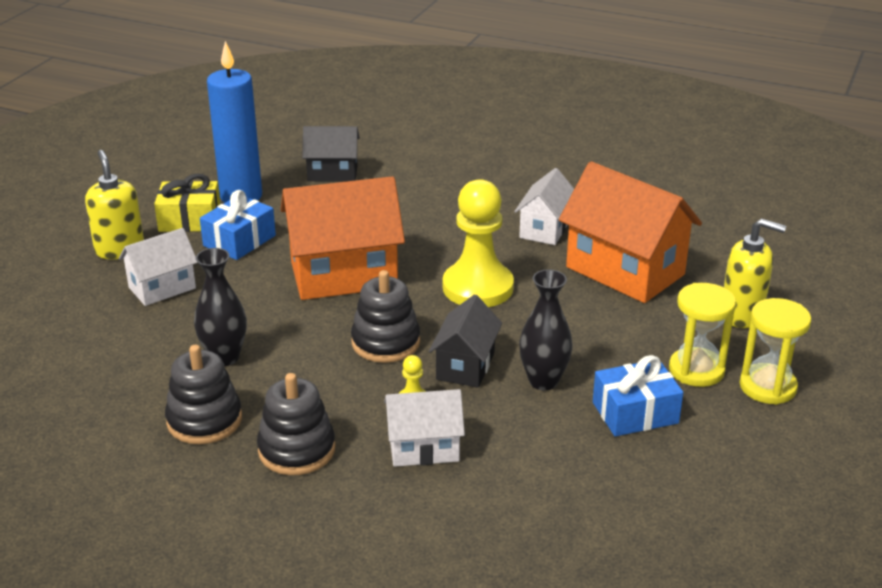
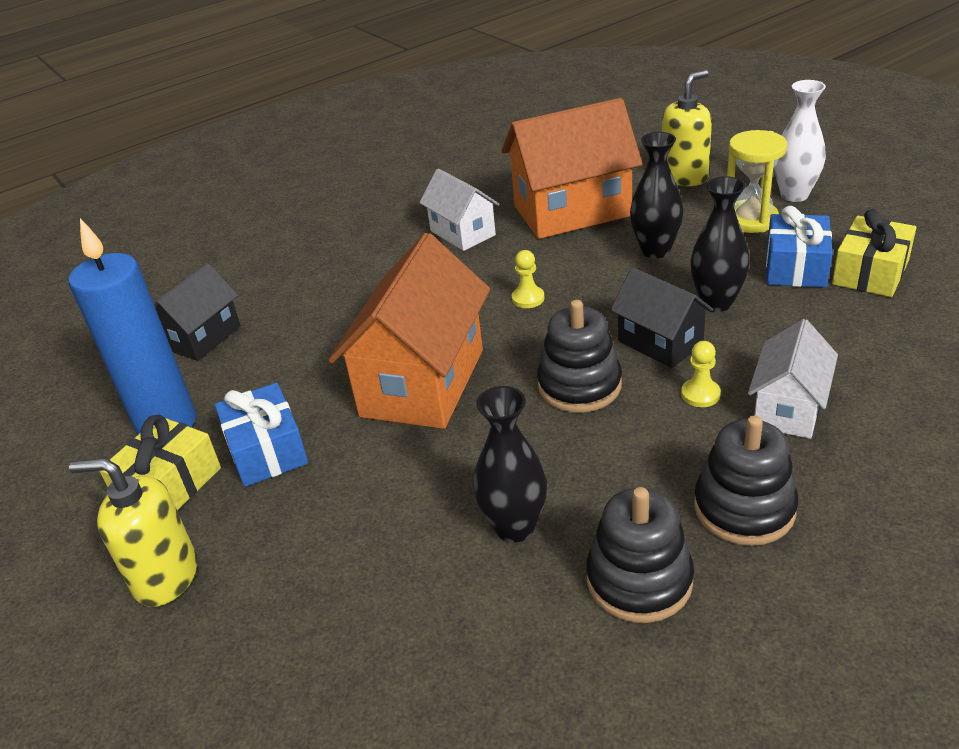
camera: 55 degrees left, 5 degrees up
white house [119,228,198,306] -> none
yellow pawn [443,179,514,307] -> yellow pawn [512,250,545,308], size x0.41
yellow hourglass [739,298,811,405] -> white vase [774,80,826,202]
none -> black vase [630,132,684,258]
none -> yellow gift [832,209,916,297]

